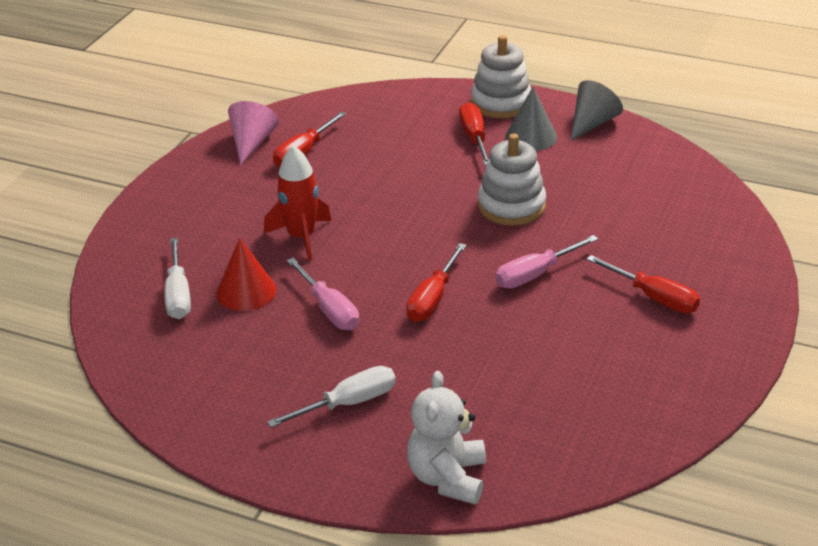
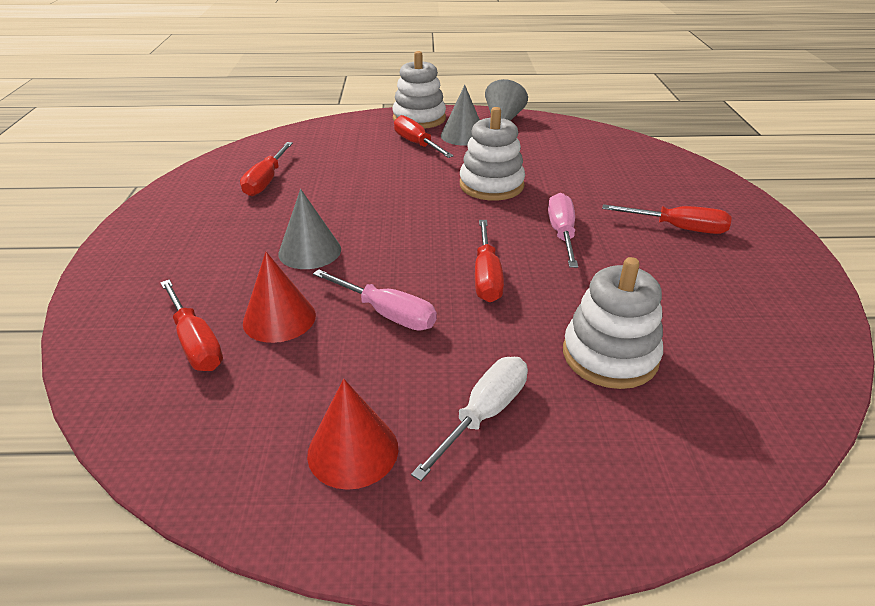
camera: 25 degrees left, 0 degrees up
white screwdriver [165,238,191,319] -> red screwdriver [160,280,223,371]
pink cone [228,101,279,165] -> none
red rocket [264,145,331,261] -> grey cone [278,189,341,269]
white teddy bear [407,371,486,504] -> none
pink screwdriver [495,235,598,289] -> pink screwdriver turned 150 degrees clockwise [548,193,578,268]
none -> red cone [307,379,398,490]
none -> white stacking toy [563,257,663,389]

